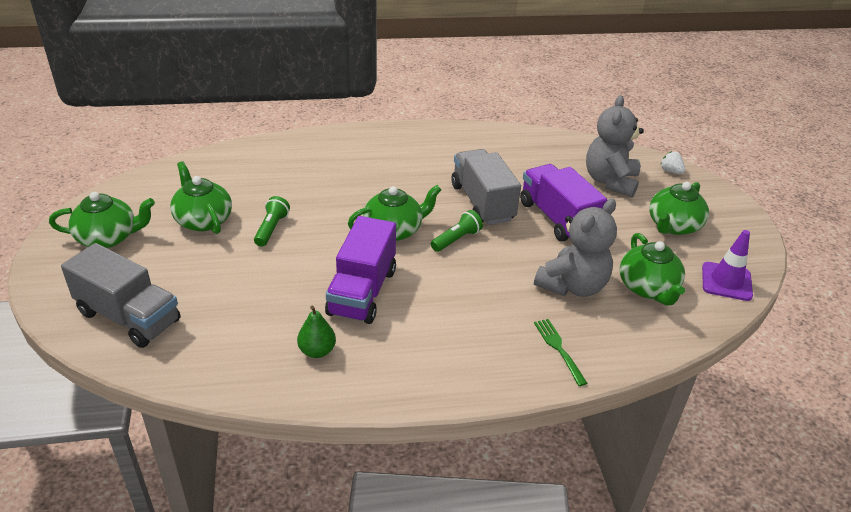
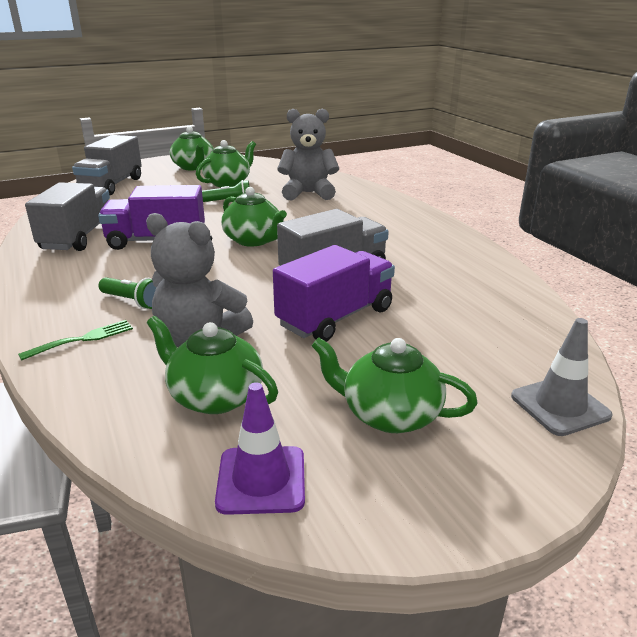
camera: 75 degrees right, 10 degrees down
green pear [297,306,336,358] -> grey truck [25,182,110,251]
green flashlight [431,210,483,252] -> green flashlight moved to [99,277,156,309]
grey teddy bear [586,95,644,198] -> grey teddy bear moved to [277,109,339,200]
green teapot [619,233,685,305] -> green teapot turned 60 degrees clockwise [147,316,278,414]
white strawberry [660,151,685,174] -> grey traffic cone [511,318,613,436]

